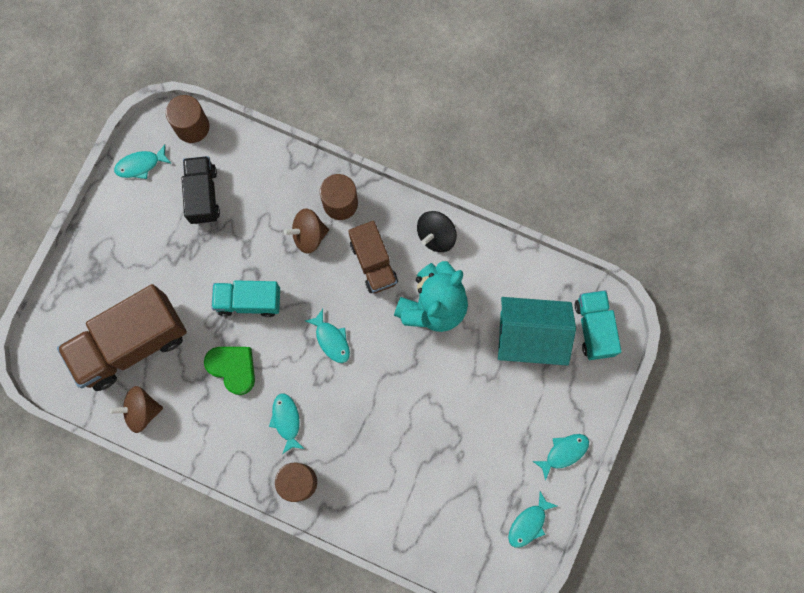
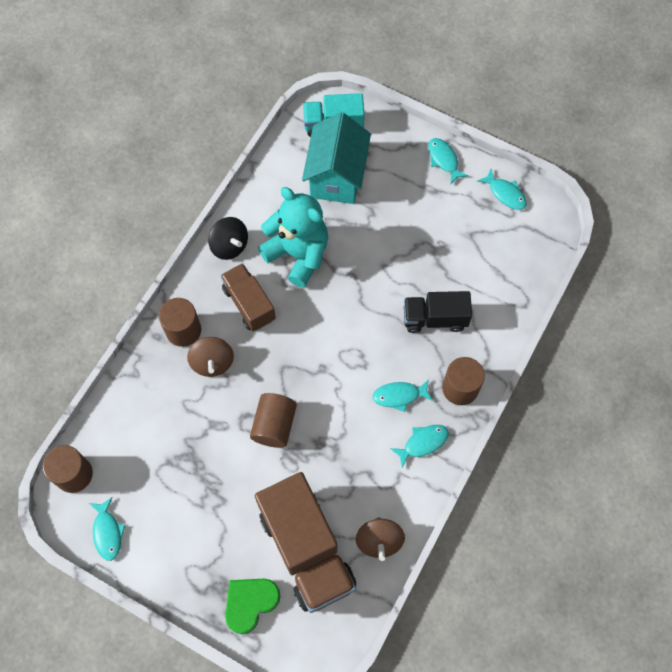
camera: 85 degrees left, 10 degrees down
black truck [181,156,220,224] -> black truck moved to [404,291,472,333]
green heart [204,347,255,395] -> green heart moved to [225,578,281,634]
turquoise truck [211,280,280,317] -> brown cylinder [250,393,297,448]
turquoise fish [305,309,350,363] -> turquoise fish moved to [390,425,449,468]
brown truck [348,221,398,293] -> brown truck turned 105 degrees counterclockwise [220,263,276,331]

